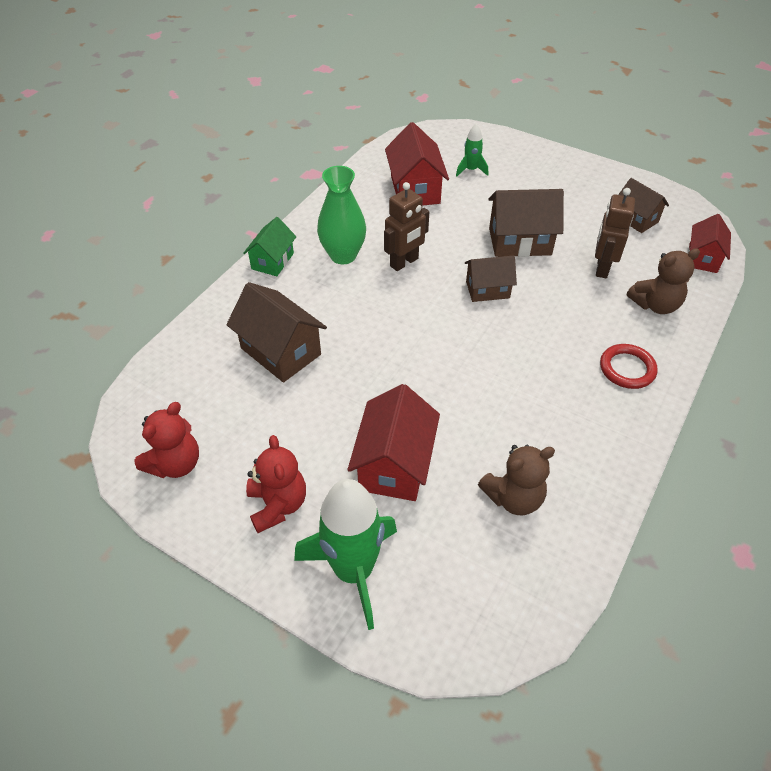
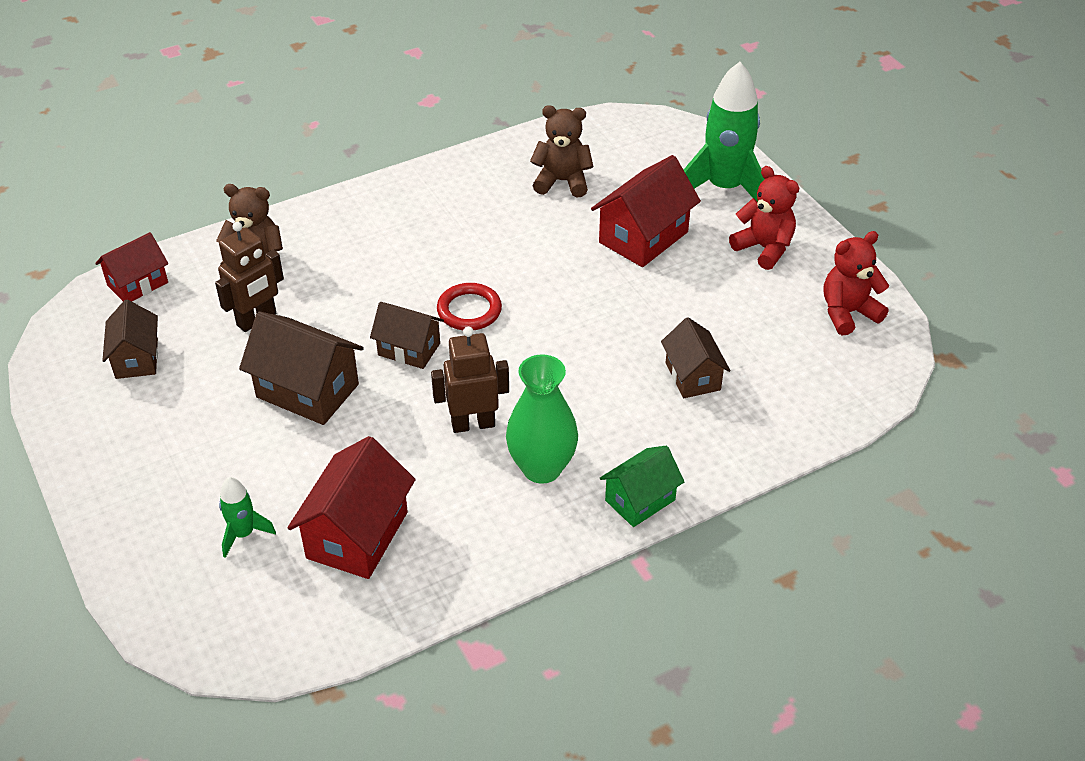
camera: 150 degrees left, 5 degrees down
brown house [226,282,327,382] -> brown house [661,317,730,398], size x0.64
red teddy bear [246,435,306,533] -> red teddy bear turned 120 degrees clockwise [729,166,799,270]
red ring [600,344,658,389] -> red ring moved to [437,283,502,330]

